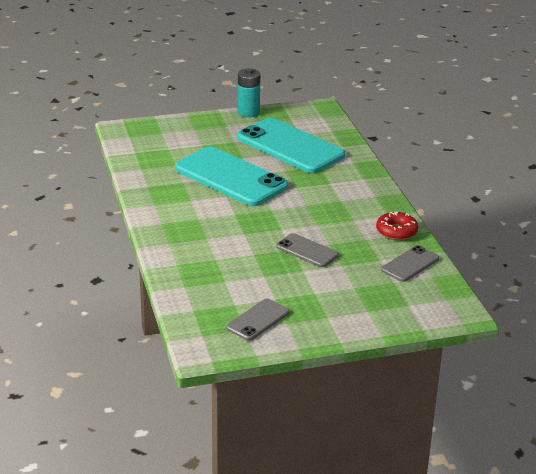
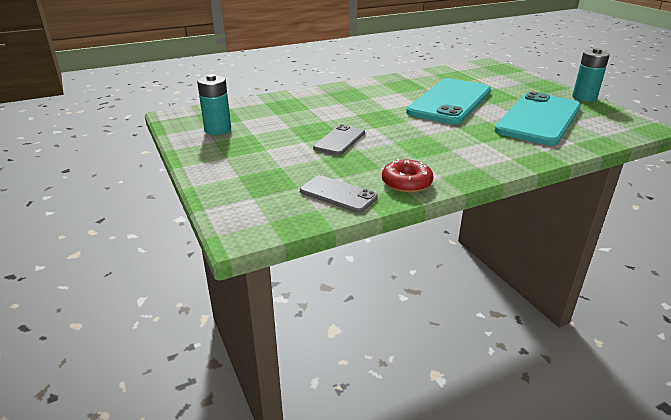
camera: 80 degrees right, 0 degrees up
grey phone [226,299,290,341] -> turquoise battery [197,74,231,135]

